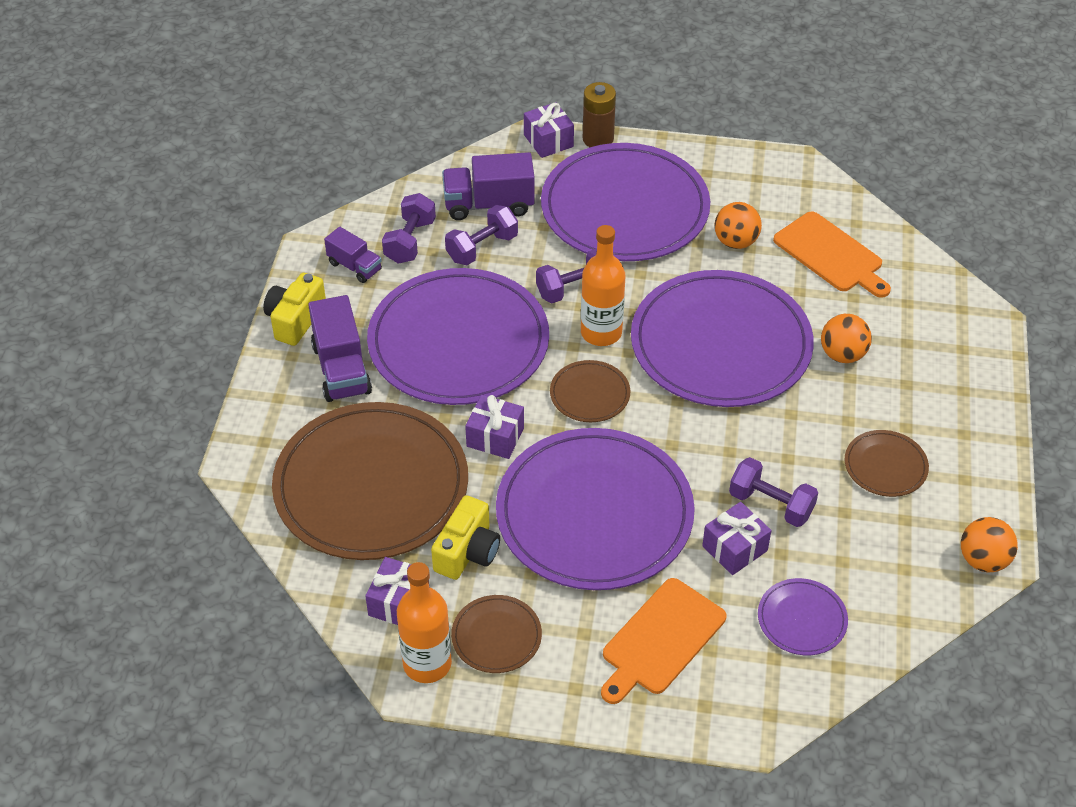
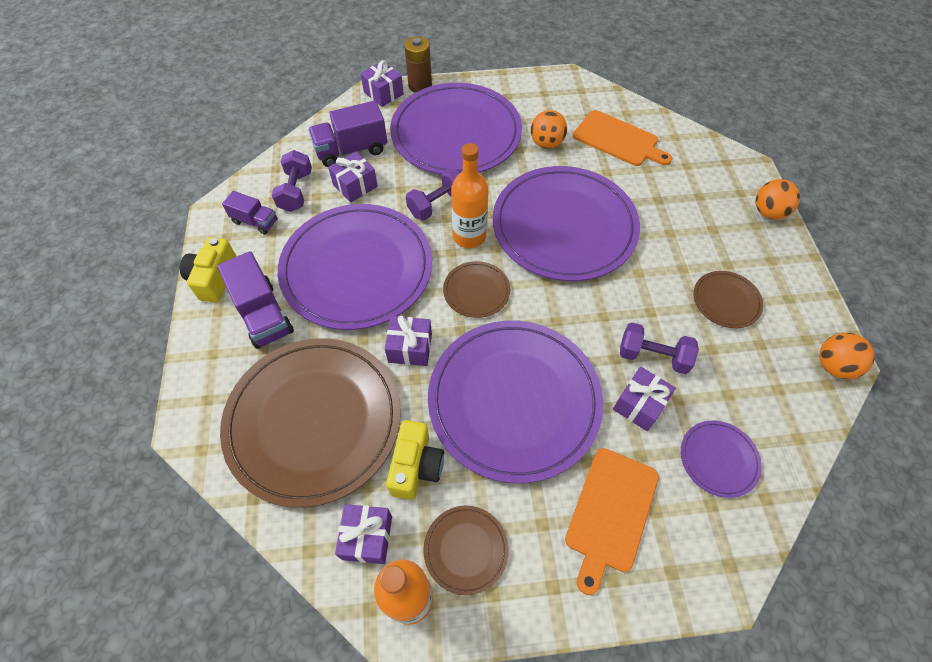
camera: 15 degrees left, 10 degrees up
purple dumbbell [445,205,518,265] -> purple gift [328,152,378,203]
orange ball [821,314,872,363] -> orange ball moved to [756,179,800,220]

